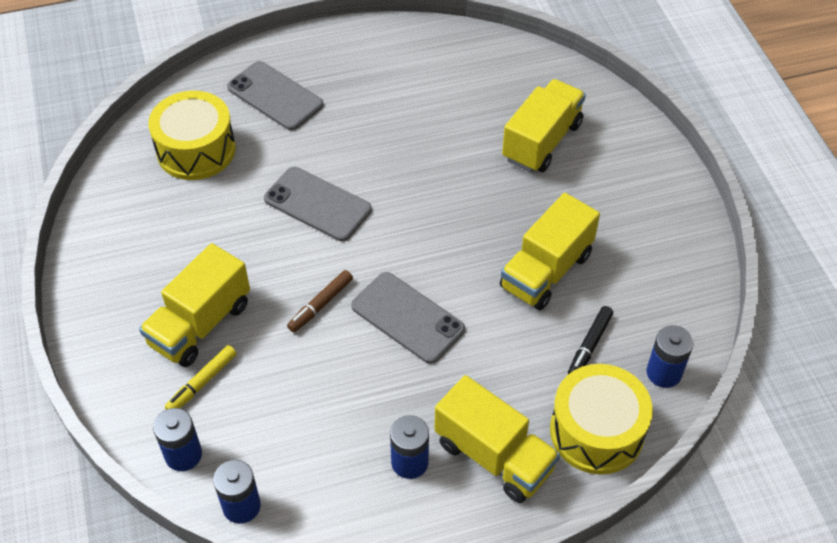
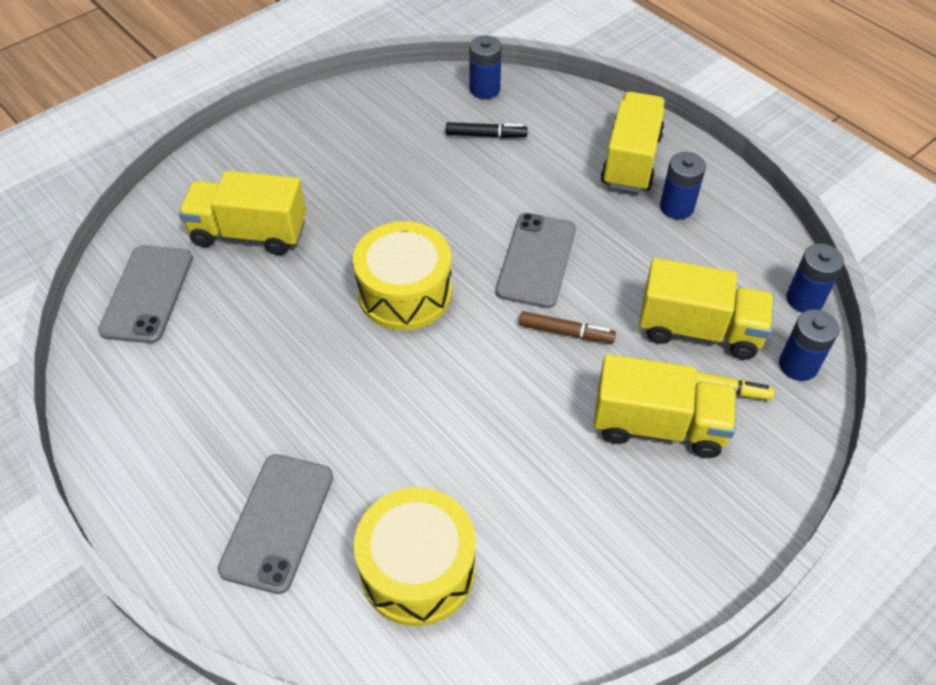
camera: 115 degrees left, 0 degrees up
grey phone [264,167,372,241] -> grey phone moved to [98,245,193,343]
yellow truck [500,193,600,310] -> yellow truck moved to [639,258,774,360]
yellow drum [550,364,653,474] -> yellow drum moved to [353,221,452,330]

